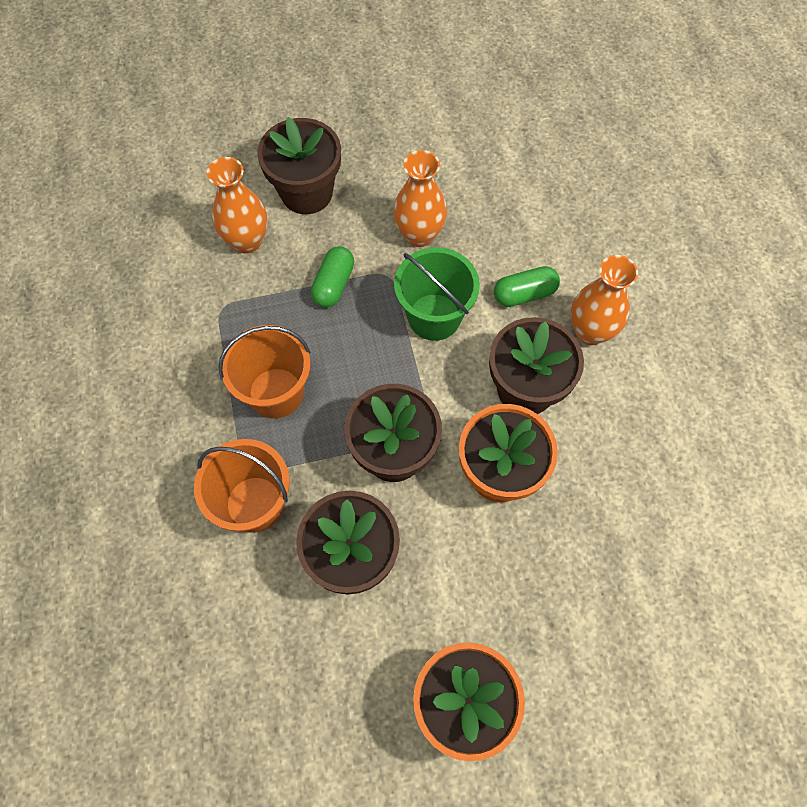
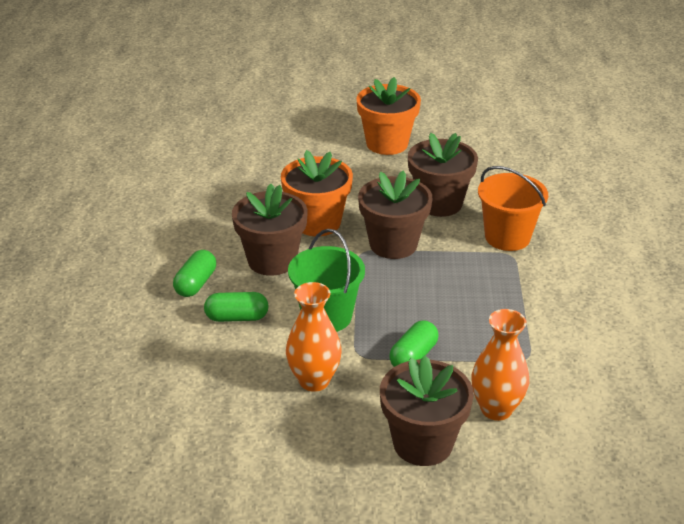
camera: 165 degrees left, 30 degrees down
orange bucket [218,325,311,419] -> none
orange vase [571,255,638,345] -> green capsule [173,250,216,297]

